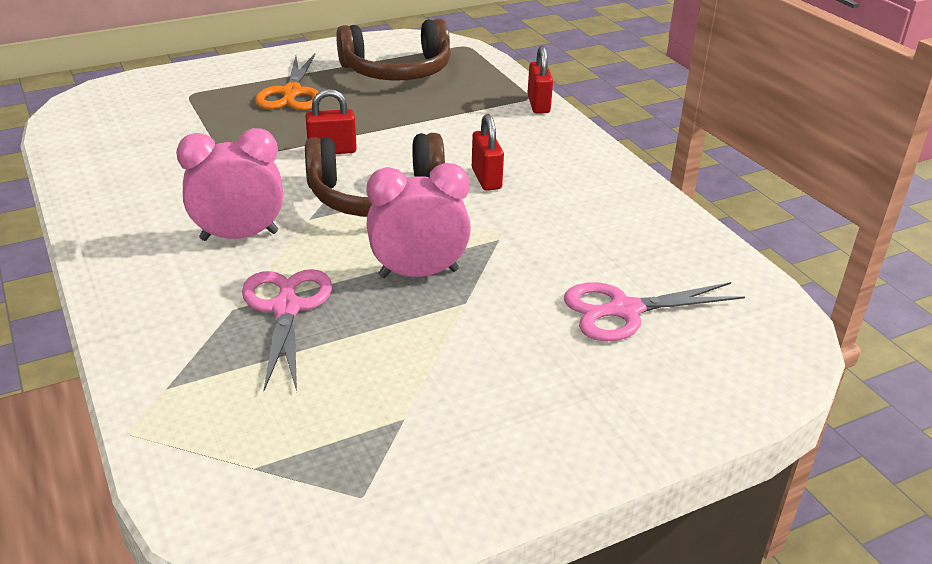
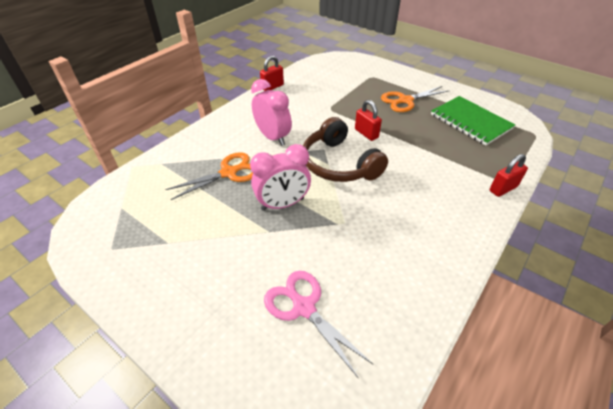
camera: 65 degrees right, 10 degrees up
pink scissors [242,269,332,391] -> orange scissors [165,152,253,200]
brown headphones [336,19,451,81] -> green notebook [431,96,515,146]
pink clock [367,163,471,278] -> pink clock turned 105 degrees clockwise [250,144,311,211]
red padlock [472,114,504,191] -> red padlock moved to [260,56,284,91]

